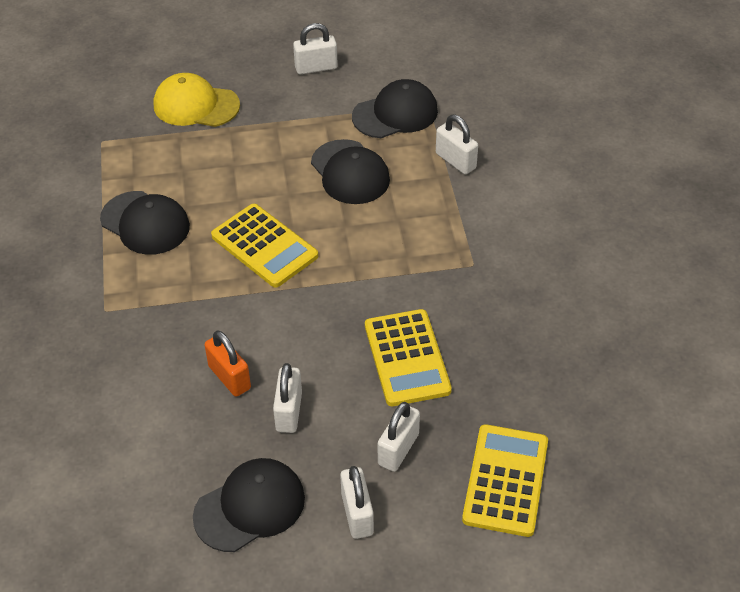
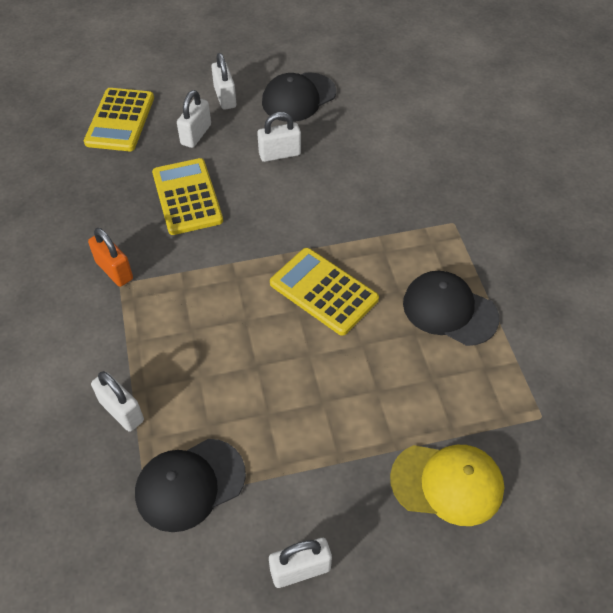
camera: 175 degrees right, 5 degrees up
orange padlock [205,330,251,397] -> orange padlock moved to [88,228,133,287]
white padlock [273,363,302,433] -> white padlock turned 75 degrees clockwise [257,112,301,162]
black cap [311,139,390,204] -> none

